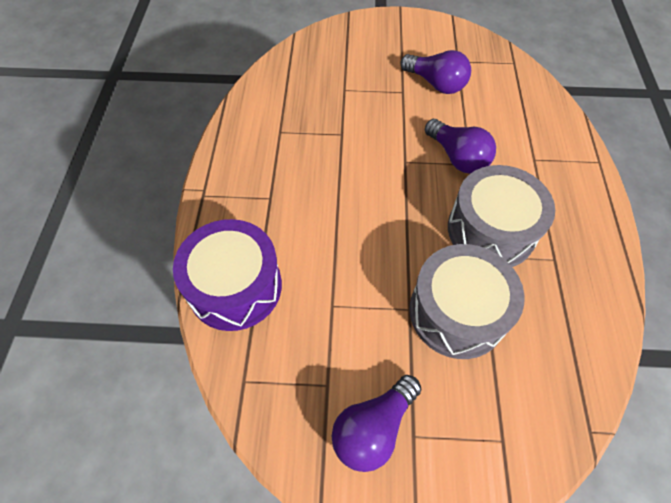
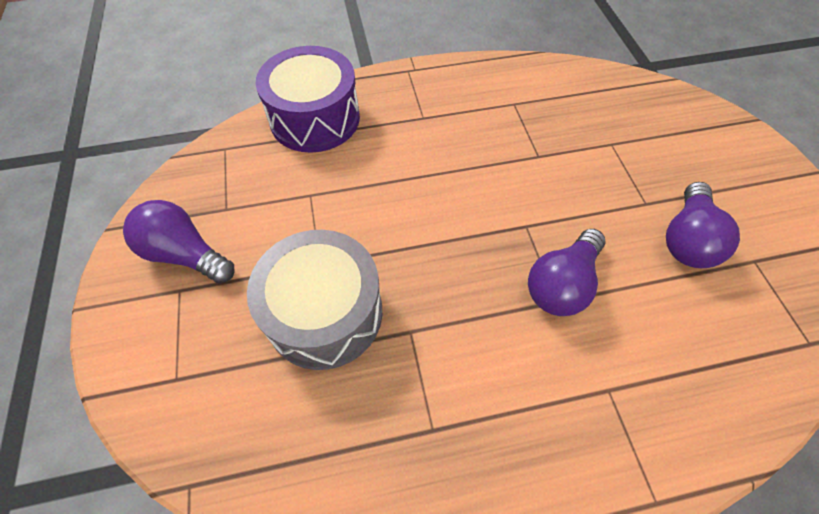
camera: 75 degrees right, 0 degrees up
grey drum [448,165,555,267] -> none

